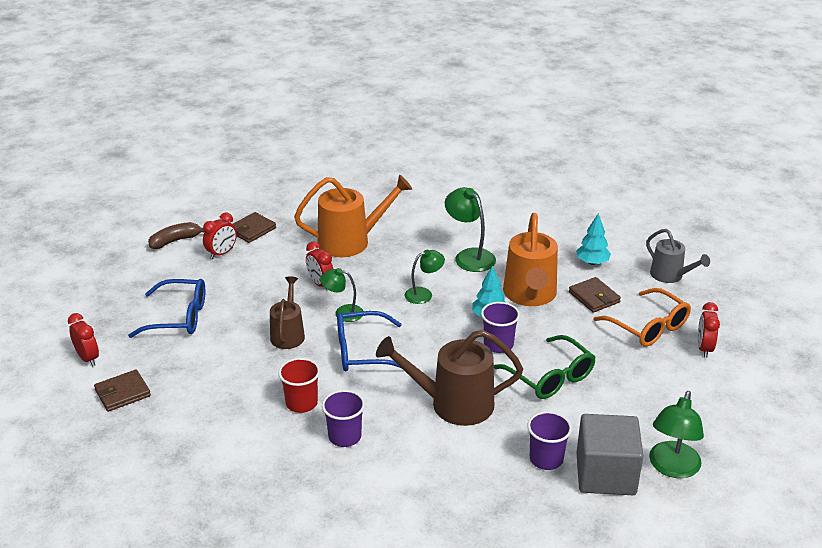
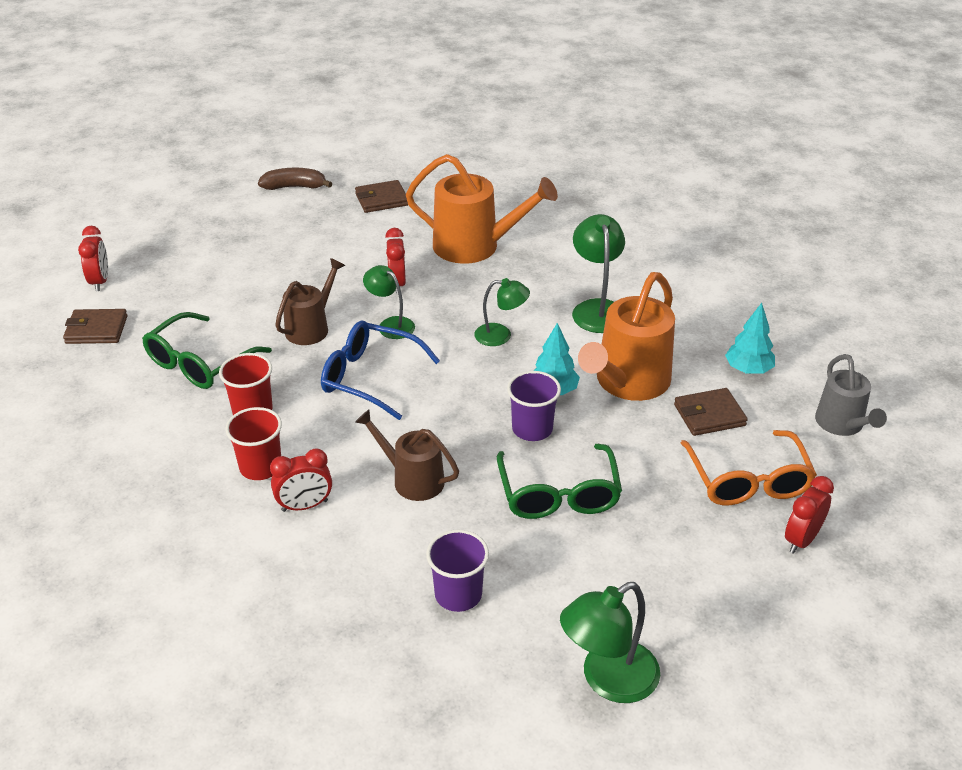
camera: 30 degrees right, 5 degrees up
blue glasses [128,279,205,338] -> none
red clock [203,212,237,259] -> red clock moved to [270,448,332,512]
purple cup [322,390,365,447] -> red cup [225,407,282,480]
brown watering can [376,330,523,426] -> brown watering can [355,410,459,501], size x0.61
brown wallet [569,277,621,313] -> brown wallet turned 75 degrees clockwise [674,388,748,436]
grey cube [576,414,643,495] -> none
none -> green glasses [142,312,272,389]

